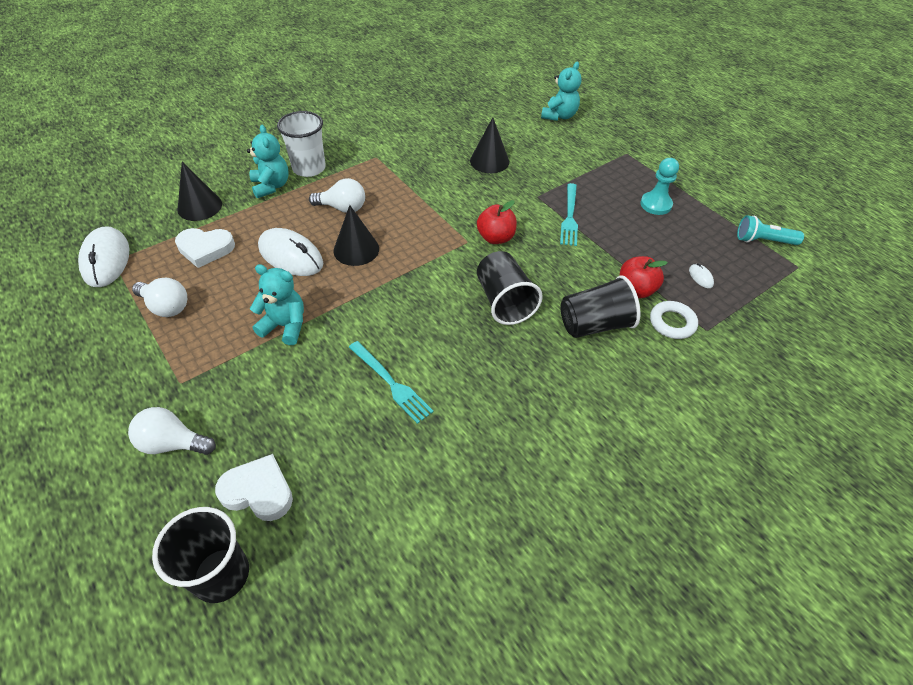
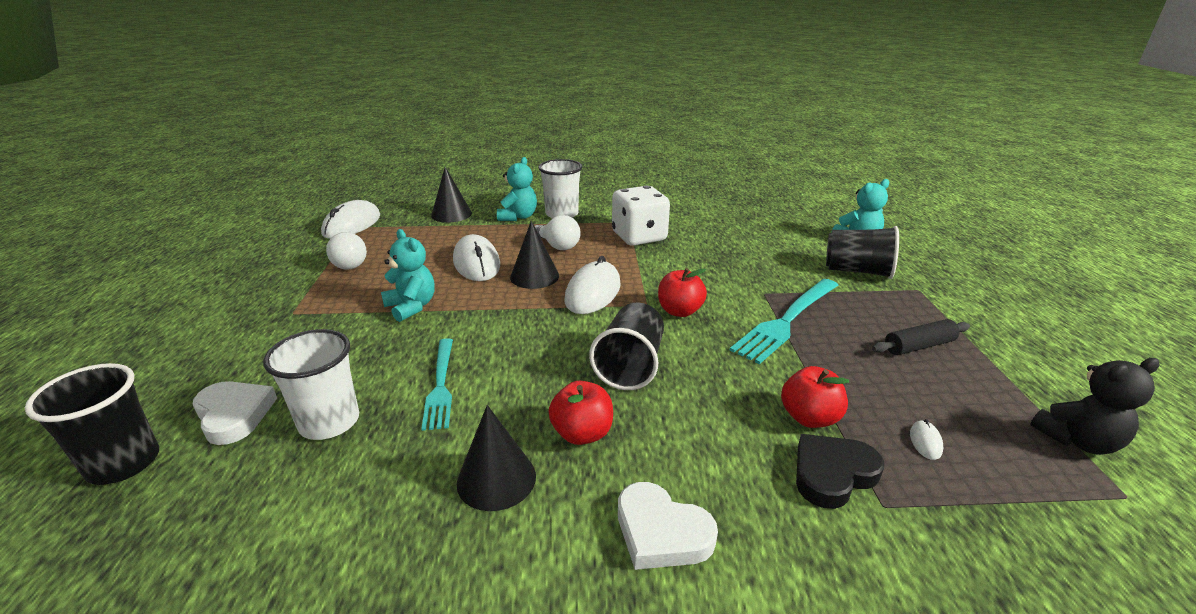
camera: 35 degrees right, 20 degrees down
white light bulb [128,407,216,455] -> none
white heart [175,228,235,268] -> white heart moved to [618,482,718,570]
black cone [470,117,509,173] -> black cone moved to [457,405,536,511]
turquoise fork [560,183,578,246] -> turquoise fork [730,279,839,364], size x1.52
black cup [560,275,641,338] -> black cup moved to [826,226,899,279]
turquoise pawn [640,158,679,215] -> black rolling pin [872,319,970,355]
white ring [650,301,698,339] -> black heart [796,434,884,509]
turquoise flashlight [737,215,804,245] -> black teddy bear [1030,358,1160,455]
none -> white cup [263,329,359,440]
none -> red apple [549,381,613,445]
none -> white mouse [565,256,621,314]
none -> white dice [612,186,670,246]

